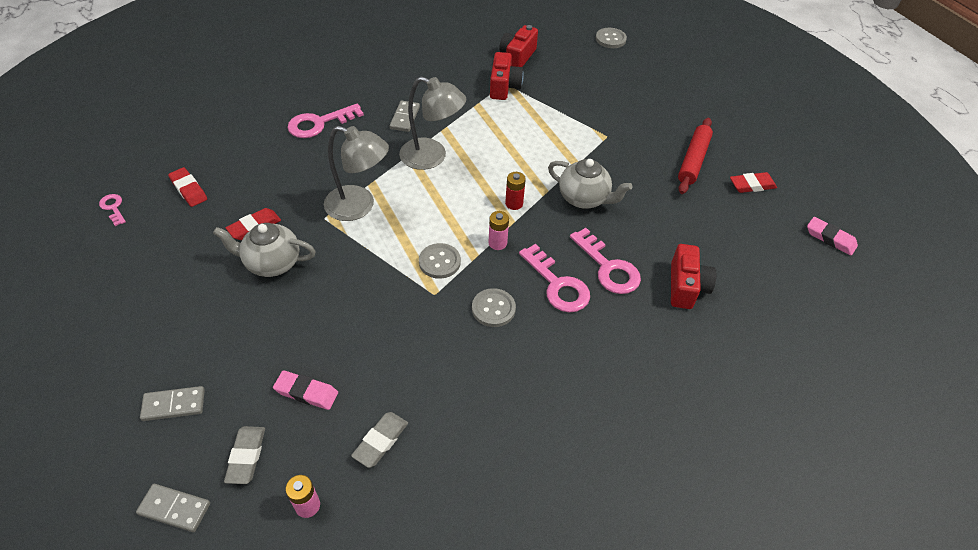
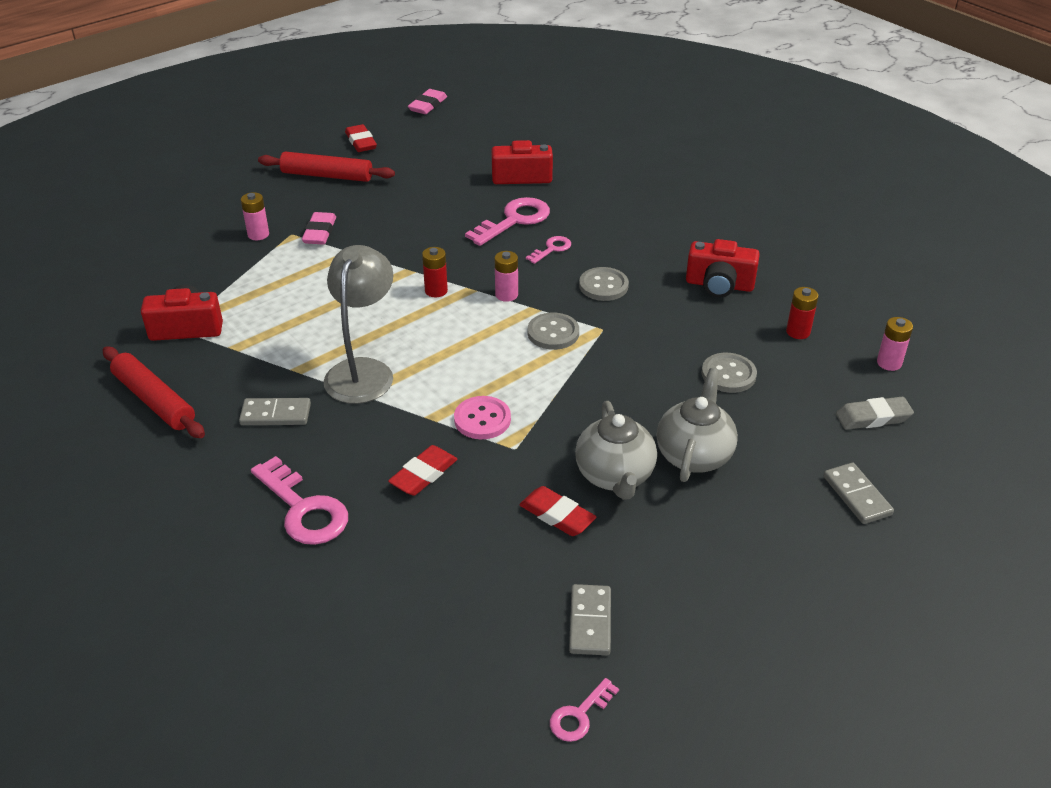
camera: 100 degrees left, 10 degrees down
grey domino [136,484,210,532] -> grey domino moved to [569,584,611,655]
red eraser [168,167,207,207] -> red eraser moved to [388,445,458,496]
pink eraser [273,370,338,410] -> pink eraser moved to [302,212,336,244]
grey lamp [324,126,389,221] -> pink button [454,396,511,439]
grey eraser [351,412,408,468] -> red battery [786,287,818,339]
red camera [499,25,538,67] -> red camera moved to [686,239,760,297]
pink key [519,244,590,312] -> pink key [526,236,571,264], size x0.53
grey teapot [548,159,632,209] -> grey teapot moved to [657,368,738,482]
grey button [596,28,627,48] -> grey button moved to [701,353,757,393]
none -> red rolling pin [103,346,205,438]
none -> pink battery [241,192,269,240]

